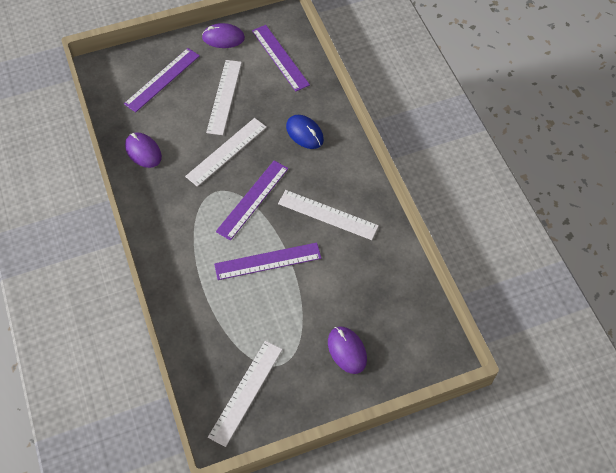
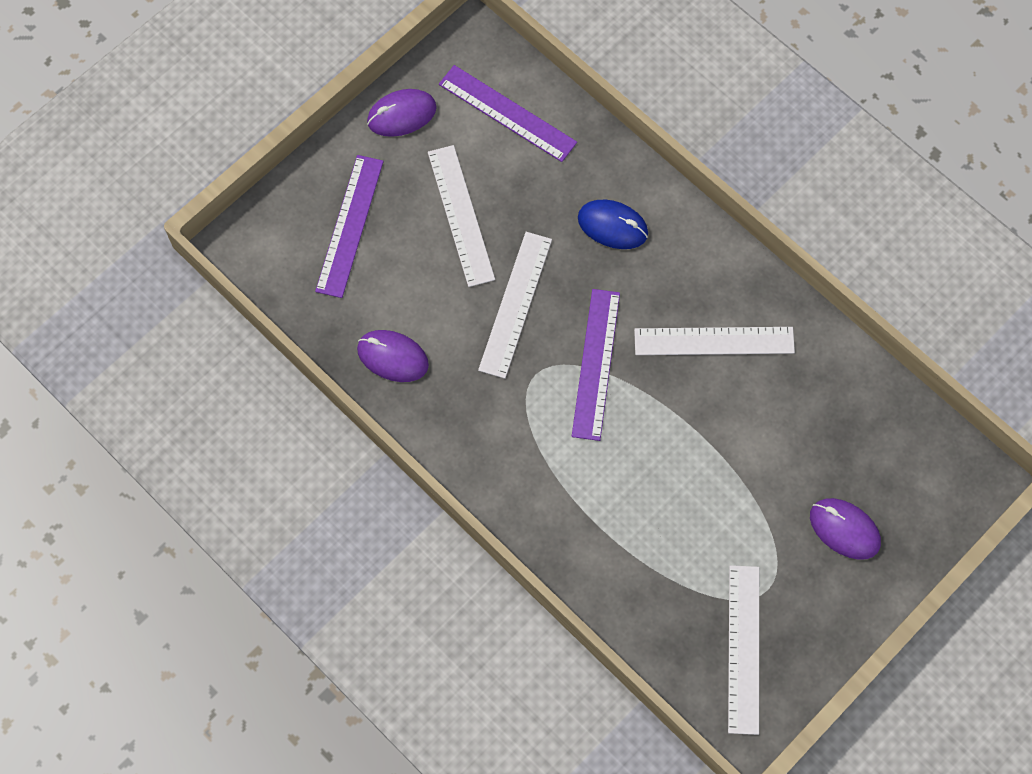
camera: 25 degrees left, 10 degrees up
purple ruler [214,242,321,280] -> none

